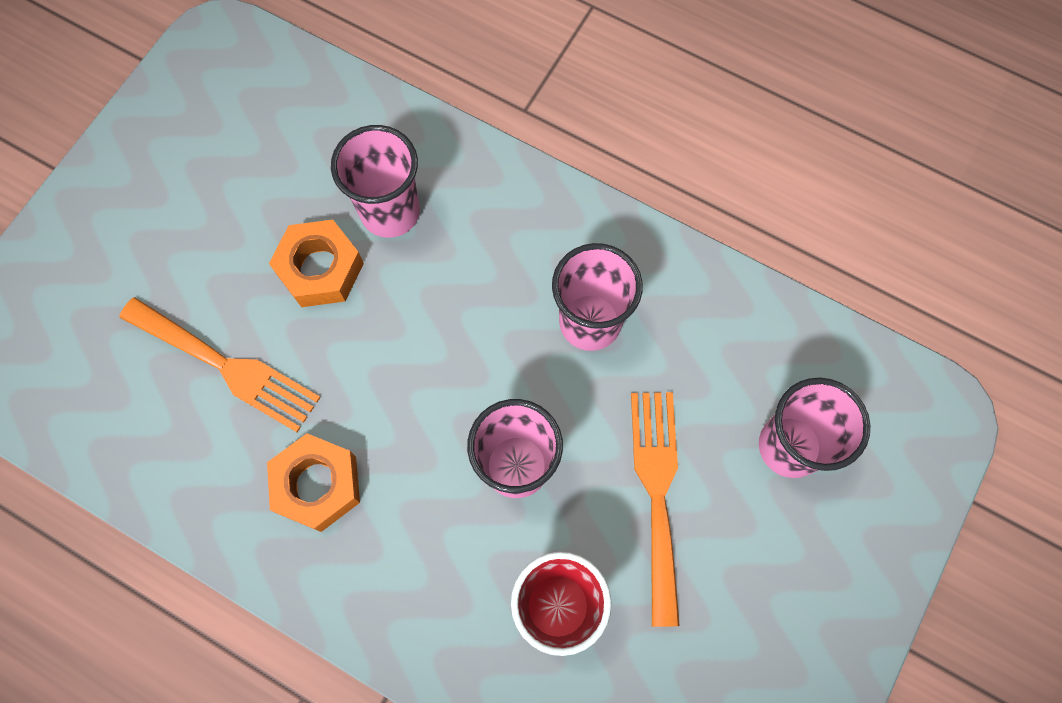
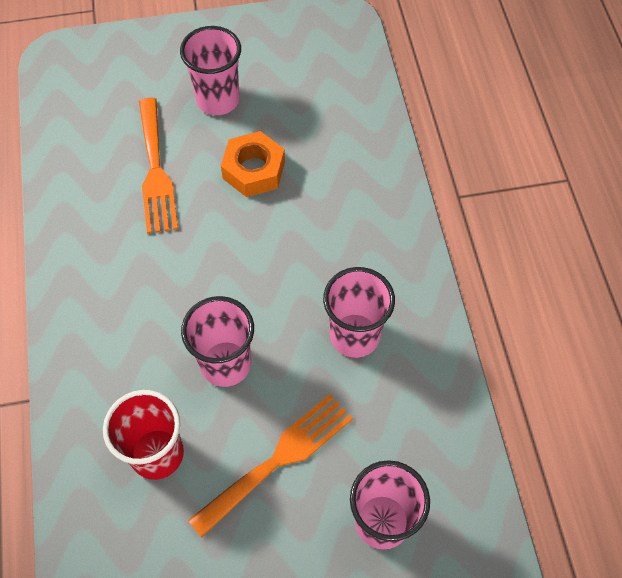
camera: 50 degrees right, 10 degrees down
orange nut [267,433,360,532] -> none
pink cup [331,125,420,238] -> pink cup moved to [180,26,241,115]

